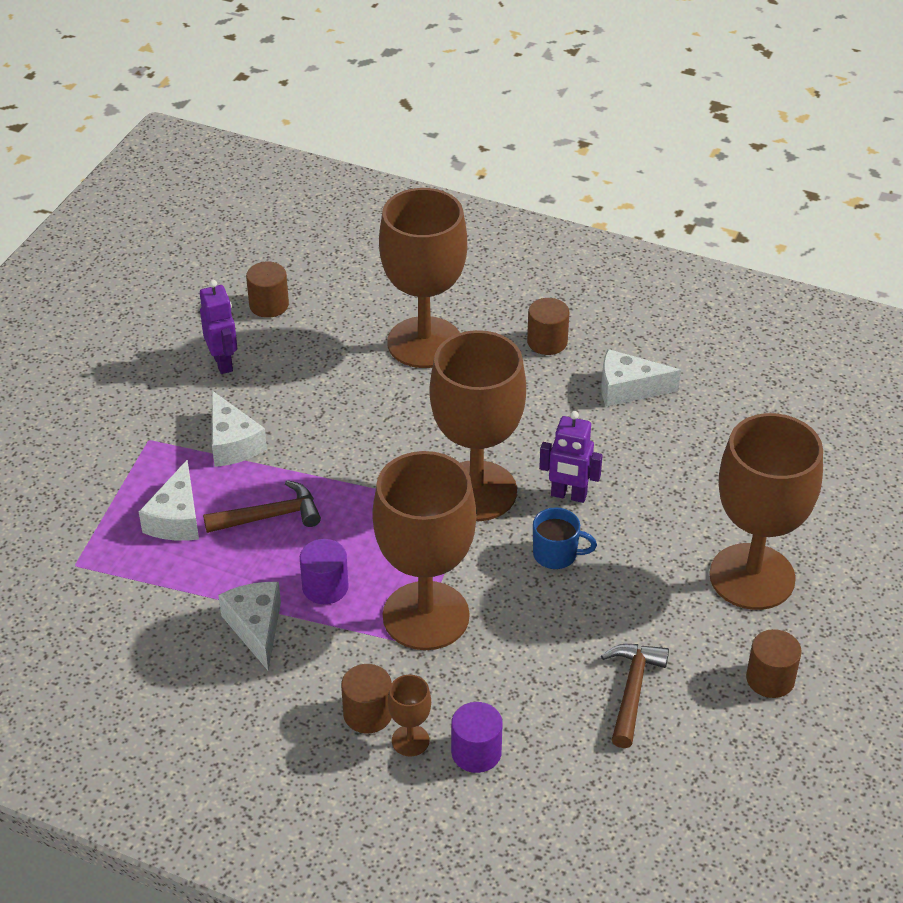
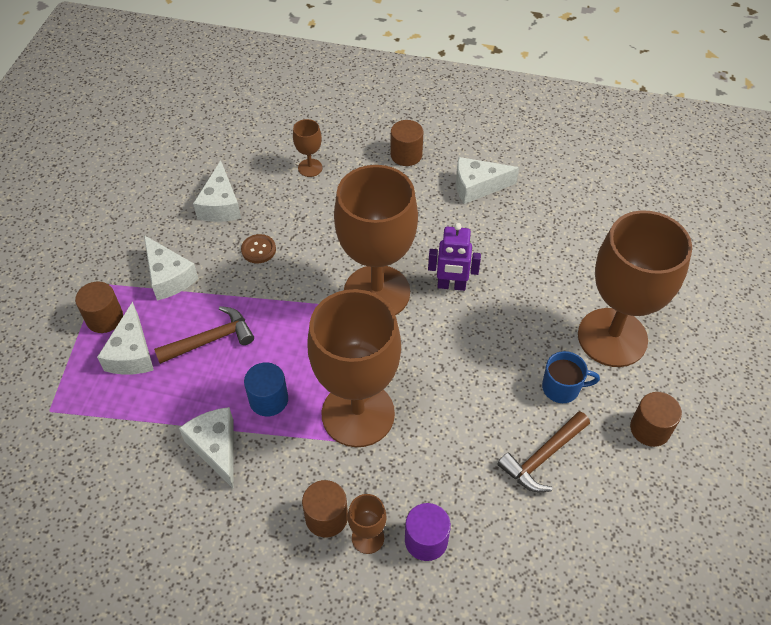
camera: 10 degrees left, 10 degrees up
purple robot [200,280,237,374] -> none
brown cylinder [246,262,289,318] -> brown cylinder moved to [75,281,123,333]
purple cylinder [300,539,349,604] -> blue cylinder [244,362,288,416]
brown goblet [379,188,467,368] -> brown goblet [293,119,323,177], size x0.41
blue mug [533,507,597,569] -> blue mug moved to [542,351,600,403]
brown hammer [601,644,669,748] -> brown hammer turned 135 degrees counterclockwise [497,411,590,492]
none -> white cheese [193,160,241,222]
none -> brown button [241,234,276,263]

